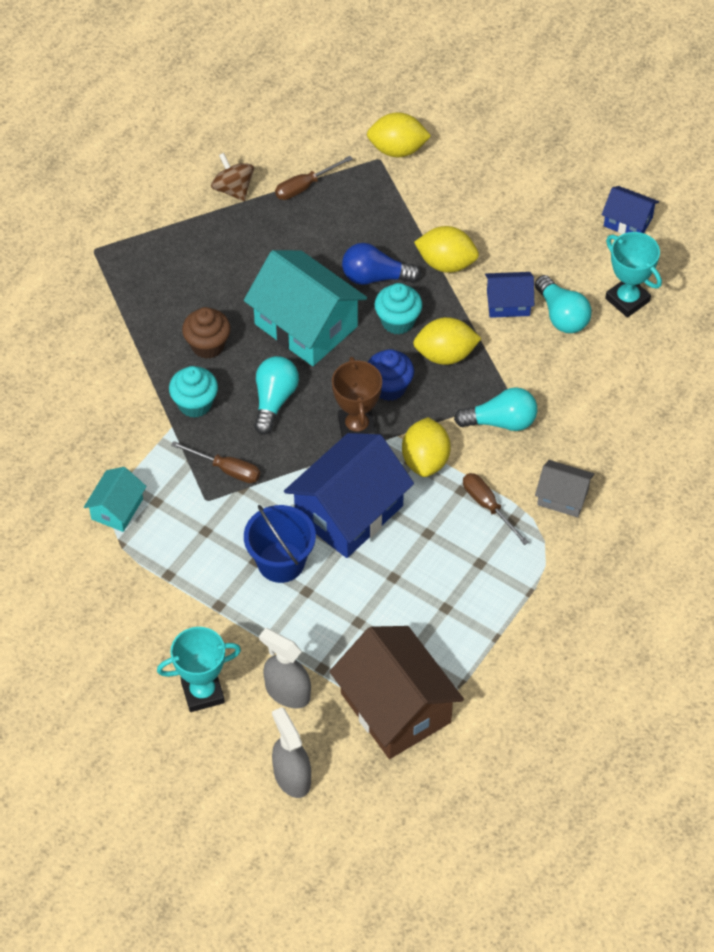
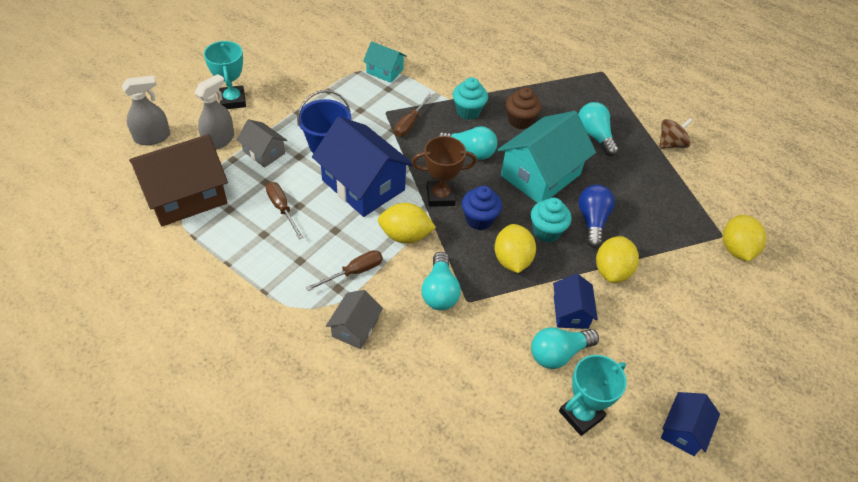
camera: 90 degrees right, 5 degrees down
brown screwdriver [275,156,353,200] -> brown screwdriver moved to [266,182,303,239]
none -> grey house [237,119,287,168]
none -> turquoise light bulb [578,102,619,156]

